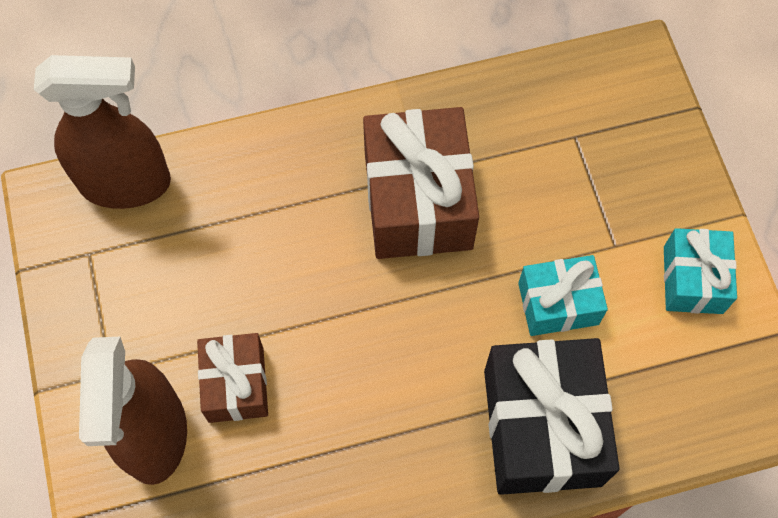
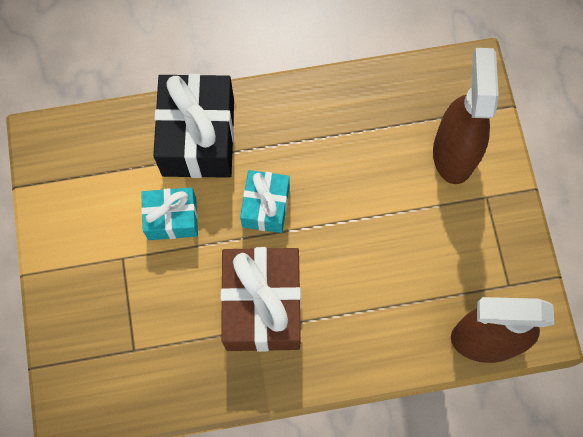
camera: 175 degrees left, 5 degrees up
brown gift [197,333,268,423] -> none
turquoise gift [664,228,737,314] -> turquoise gift moved to [240,170,290,233]

